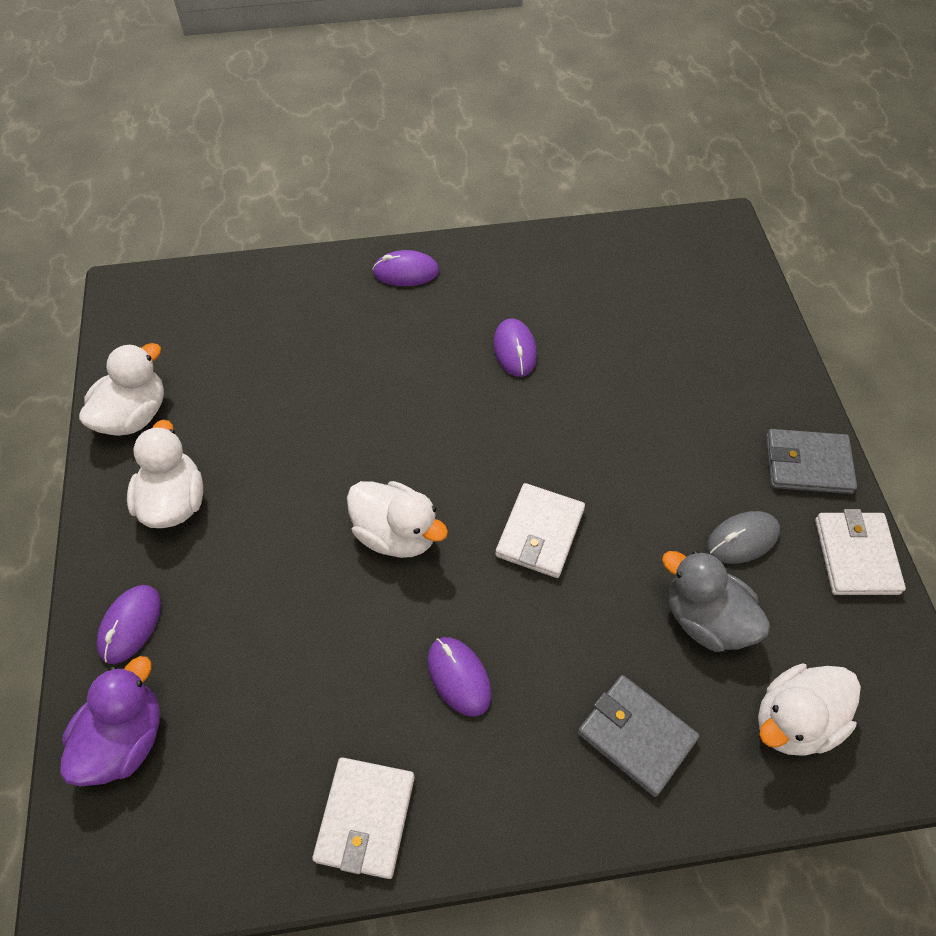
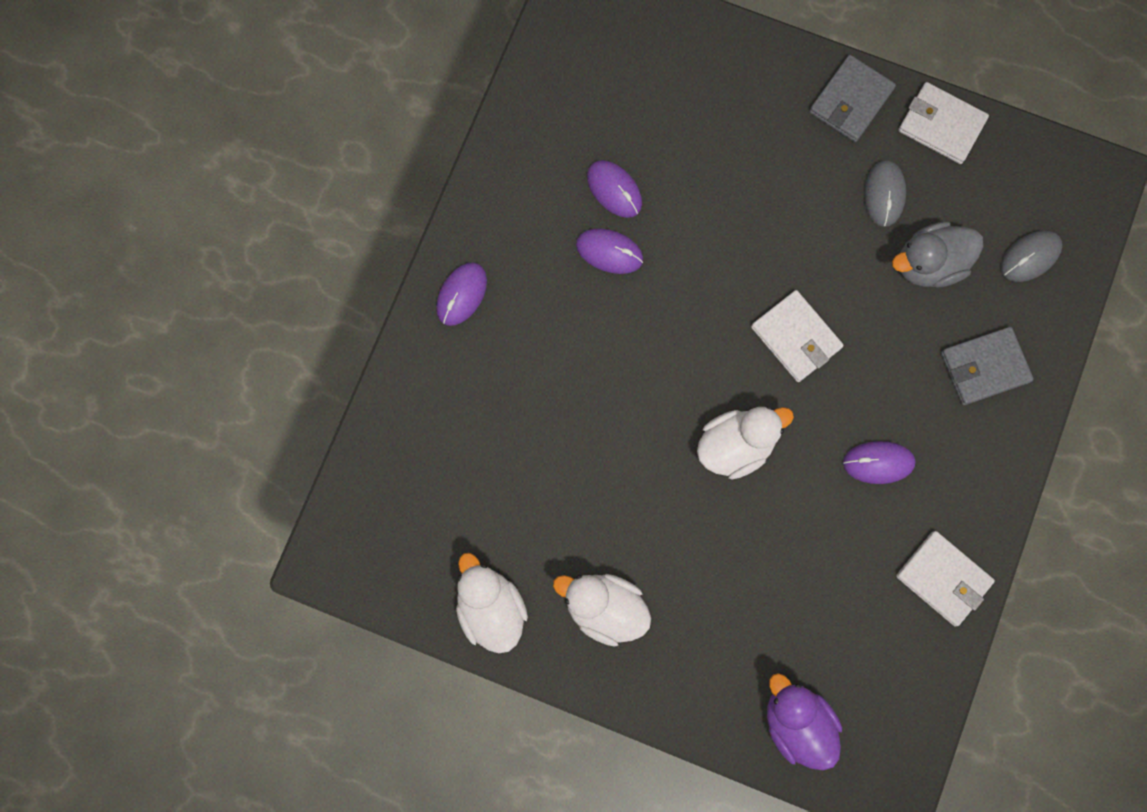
camera: 60 degrees left, 20 degrees up
purple mouse [97,585,161,664] -> purple mouse moved to [587,160,642,218]
white duck [758,663,861,756] -> grey mouse [1001,230,1062,282]

